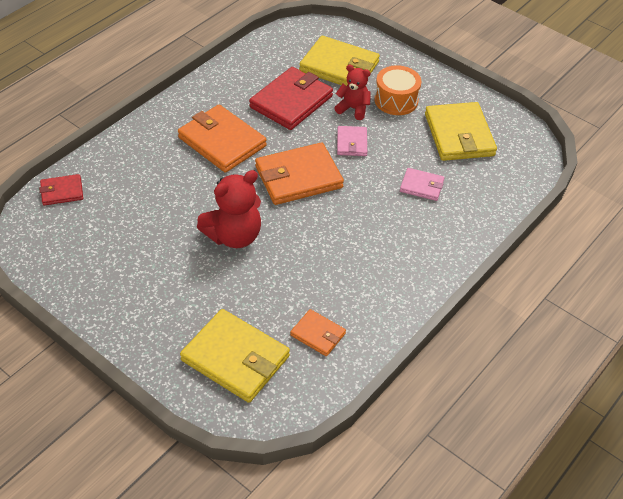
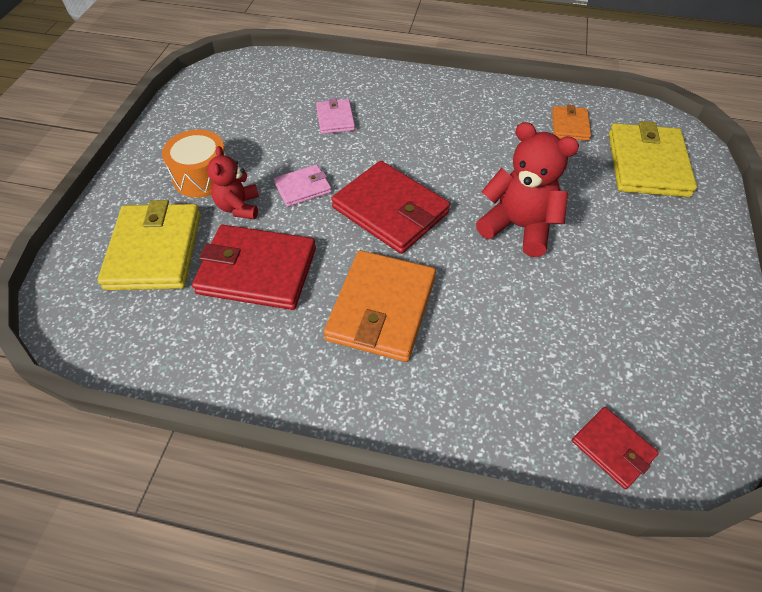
camera: 115 degrees left, 5 degrees up
orange wallet [255,142,344,205] -> red wallet [331,161,450,254]
yellow wallet [425,102,497,161] -> none

